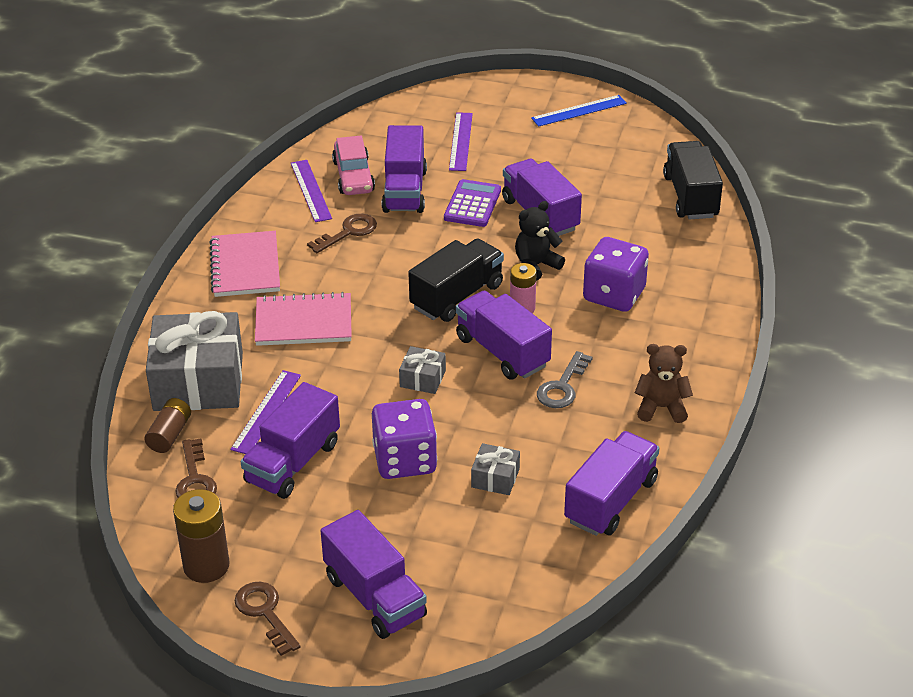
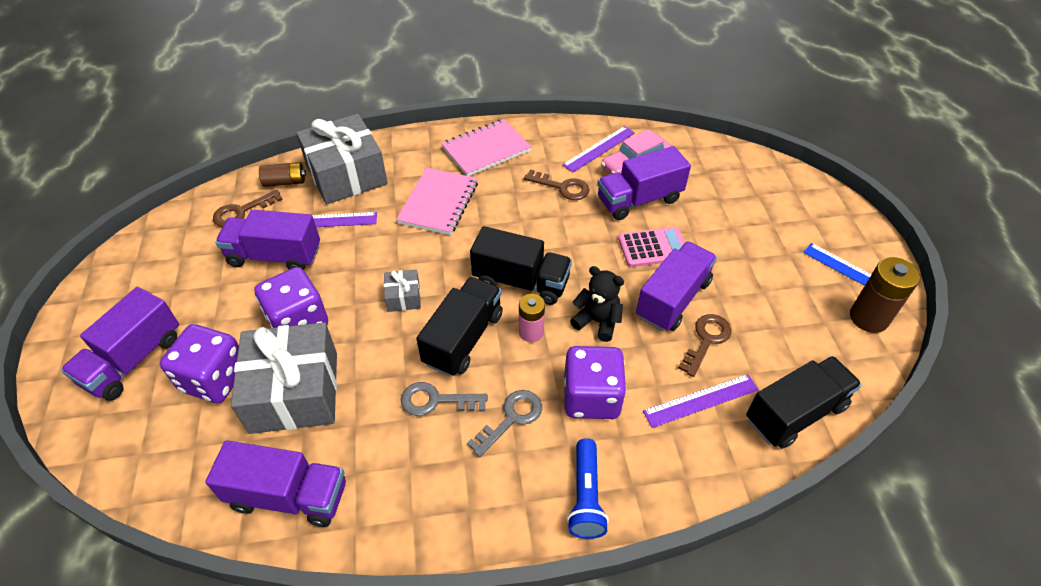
camera: 65 degrees right, 10 degrees up
brown battery [173,489,230,583] -> brown battery moved to [850,257,920,333]
brown key [234,582,301,656] -> brown key moved to [678,314,731,377]
pink notebook [255,292,352,346] -> pink notebook turned 45 degrees clockwise [396,168,478,235]
purple calculator [444,179,501,227] -> pink calculator [618,227,685,267]
purple ruler [449,112,473,171] -> purple ruler moved to [643,374,758,428]
purple truck [456,291,552,380] -> black truck [416,277,503,376]
grey gift [471,443,520,495] -> grey gift [231,322,337,434], size x2.27
brown teddy bear [635,344,693,423] -> none
none -> purple dice [160,324,239,403]
none -> grey key [467,390,542,457]
none -> blue flashlight [567,438,609,539]

